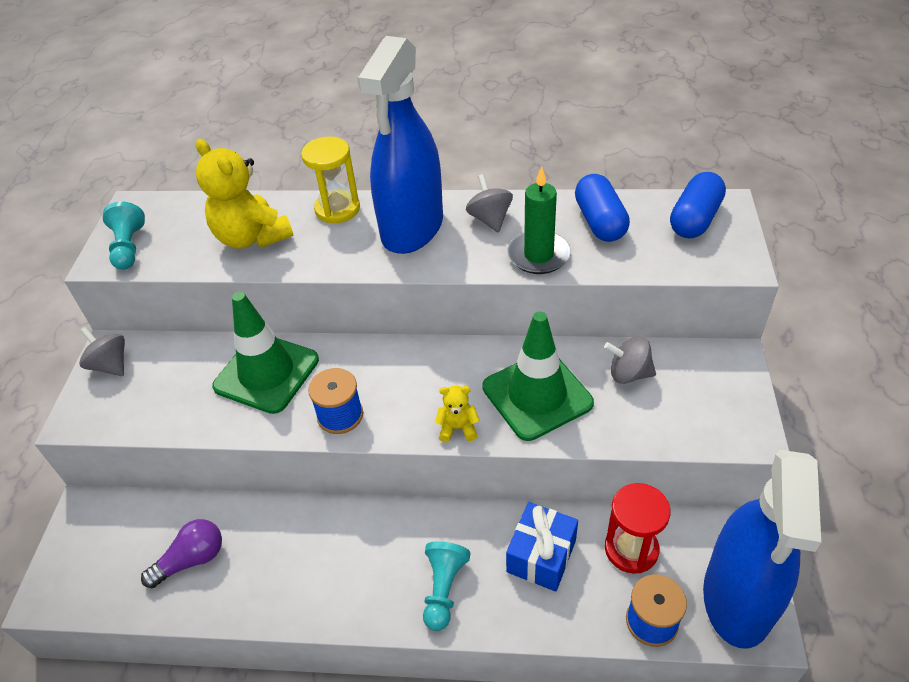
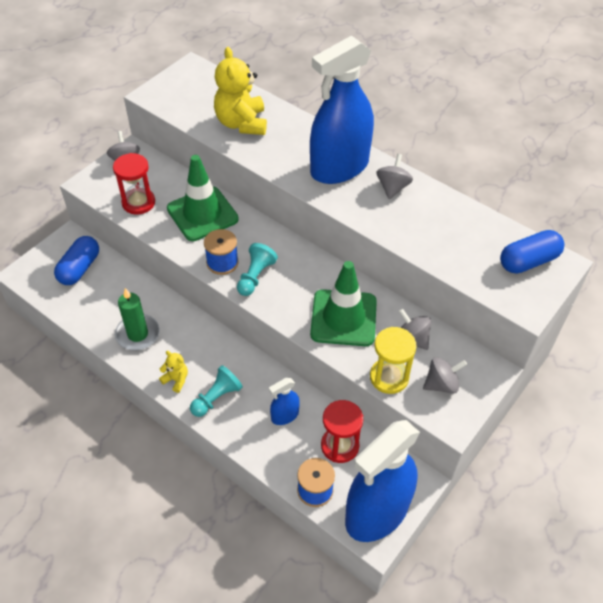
camera: 30 degrees right, 5 degrees up
turquoise pawn [103,202,145,270] -> turquoise pawn moved to [237,243,278,296]
purple light bulb [141,519,222,588] -> none
yellow hourglass [301,137,360,223] -> yellow hourglass moved to [370,327,417,394]
yellow teddy bear [435,386,480,442] -> yellow teddy bear moved to [159,351,188,393]
blue gift [506,502,578,592] -> blue spray bottle [269,378,300,425]
green candle [507,166,571,274] -> green candle moved to [115,288,160,350]
blue capsule [575,174,630,242] -> blue capsule moved to [54,236,99,285]
none -> red hourglass [113,153,155,215]
none -> grey spinning top [423,357,467,394]

